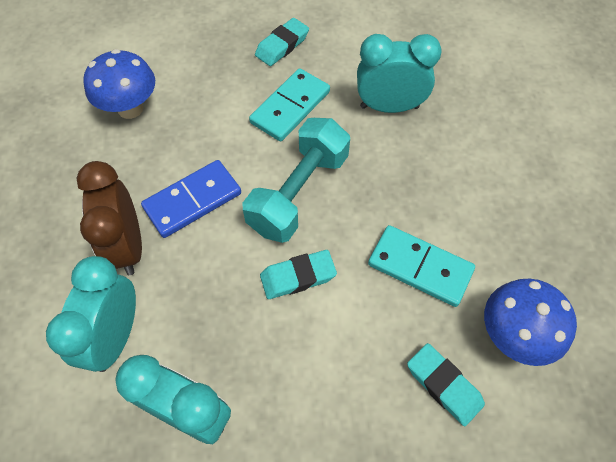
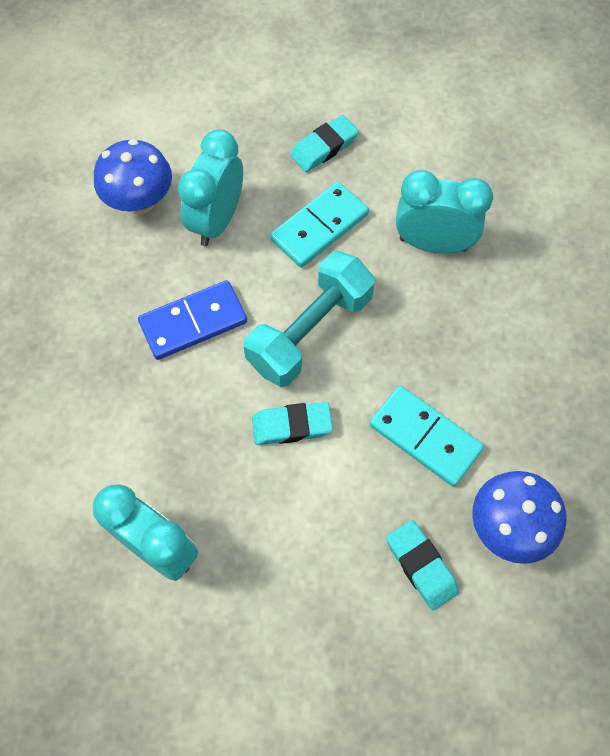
camera: 10 degrees right, 5 degrees up
turquoise clock [46,256,136,372] -> turquoise clock moved to [178,129,243,246]
brown clock [77,161,142,275] -> none

